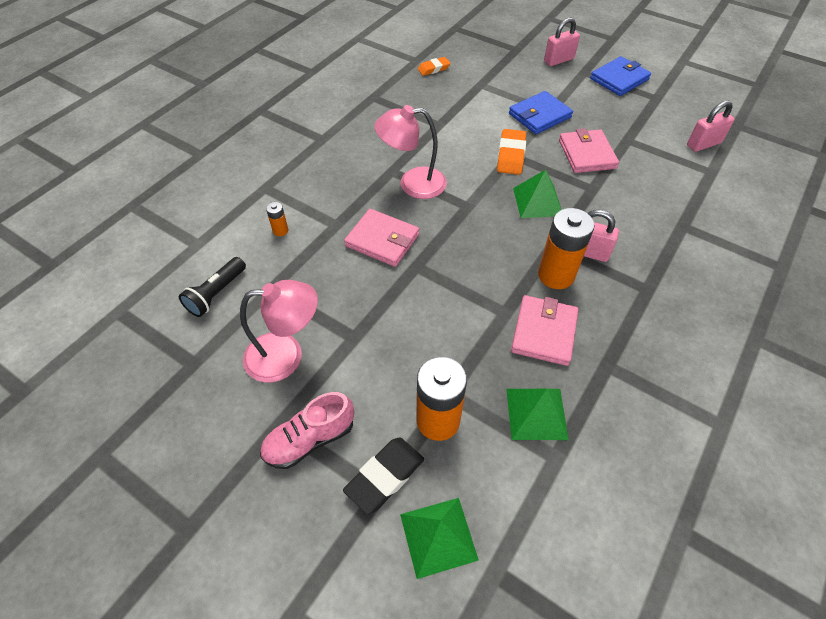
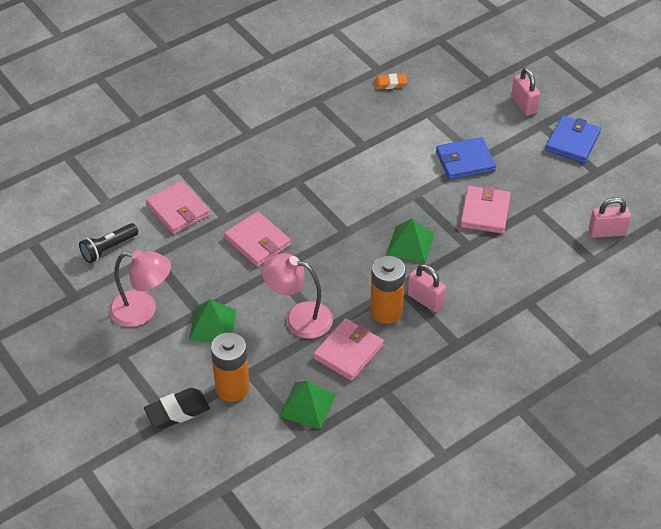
camera: 20 degrees right, 5 degrees down
pink shoe [260,392,354,469] -> none
orange battery [266,202,289,236] -> pink wallet [146,181,210,234]
pink lamp [374,105,447,199] -> pink lamp moved to [262,253,333,339]
green pyramid [400,498,479,579] -> green pyramid moved to [189,299,236,342]
orange eraser [497,129,526,175] -> none
pink padlock [544,18,580,66] -> pink padlock turned 75 degrees clockwise [511,68,540,116]
blue wallet [590,56,651,96] -> blue wallet turned 45 degrees counterclockwise [545,115,601,163]

